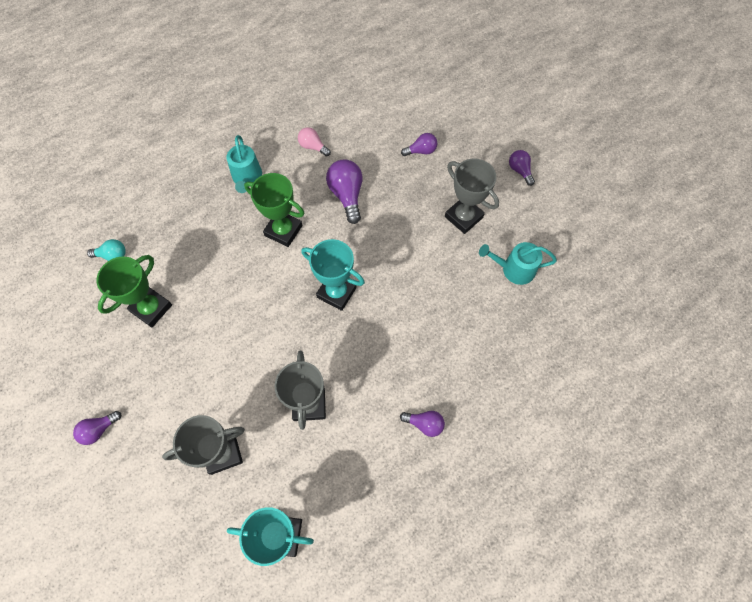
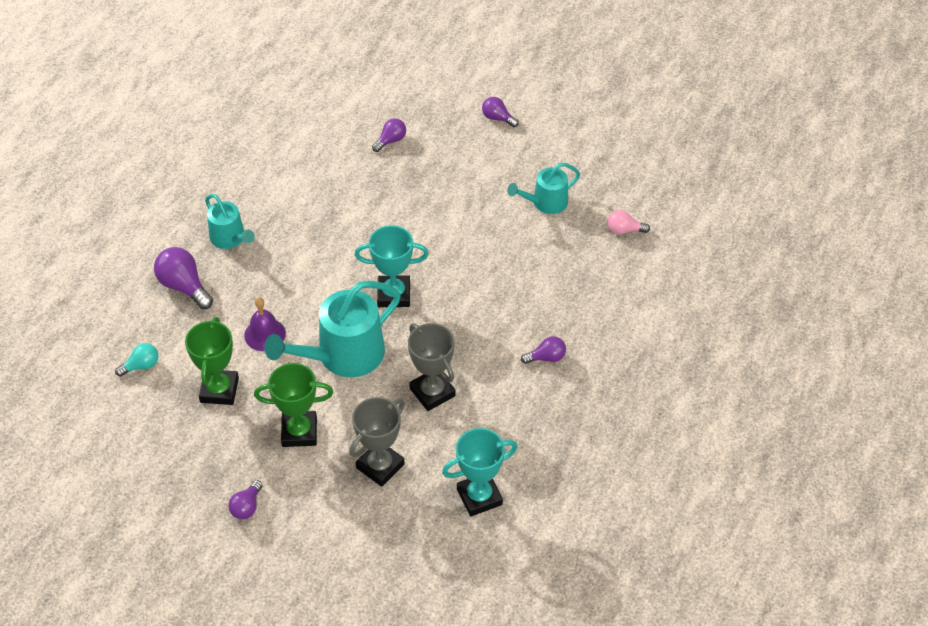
camera: 30 degrees left, 15 degrees down
green trophy [244,173,305,247] -> green trophy moved to [254,363,333,447]
pink light bulb [298,127,331,156] -> pink light bulb moved to [607,210,650,234]
purple light bulb [326,160,363,224] -> purple light bulb moved to [154,247,213,309]
grey trophy [445,159,499,234] -> none
none -> purple bell [244,297,286,351]
none -> turquoise watering can [264,281,401,377]

